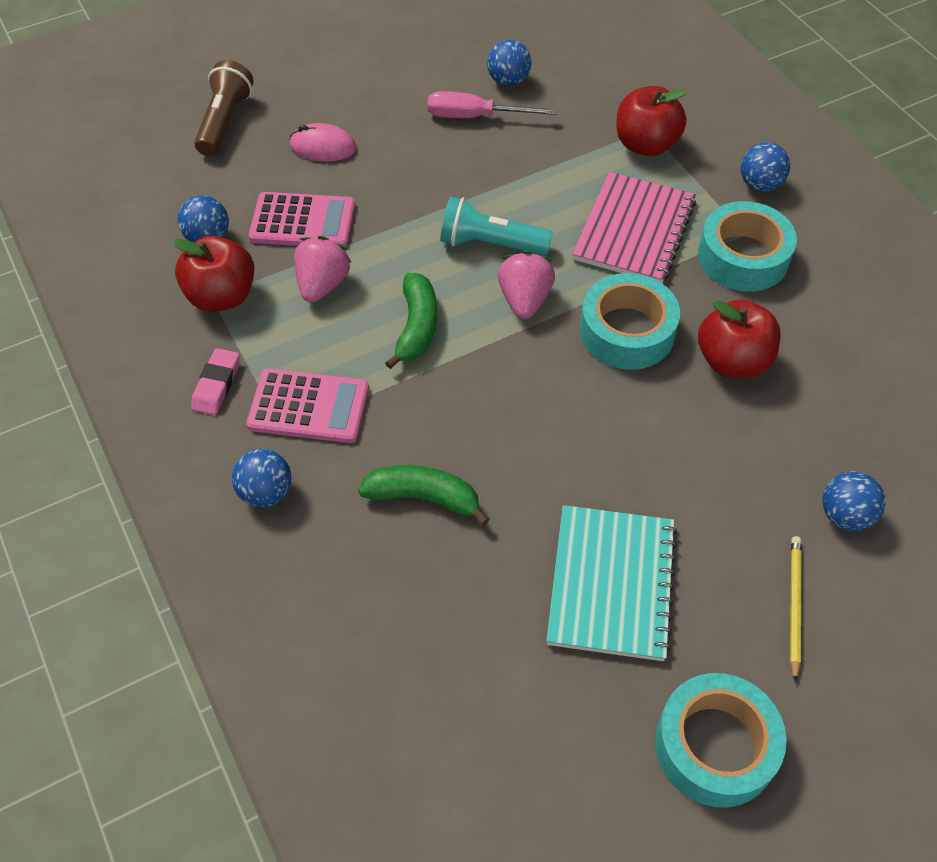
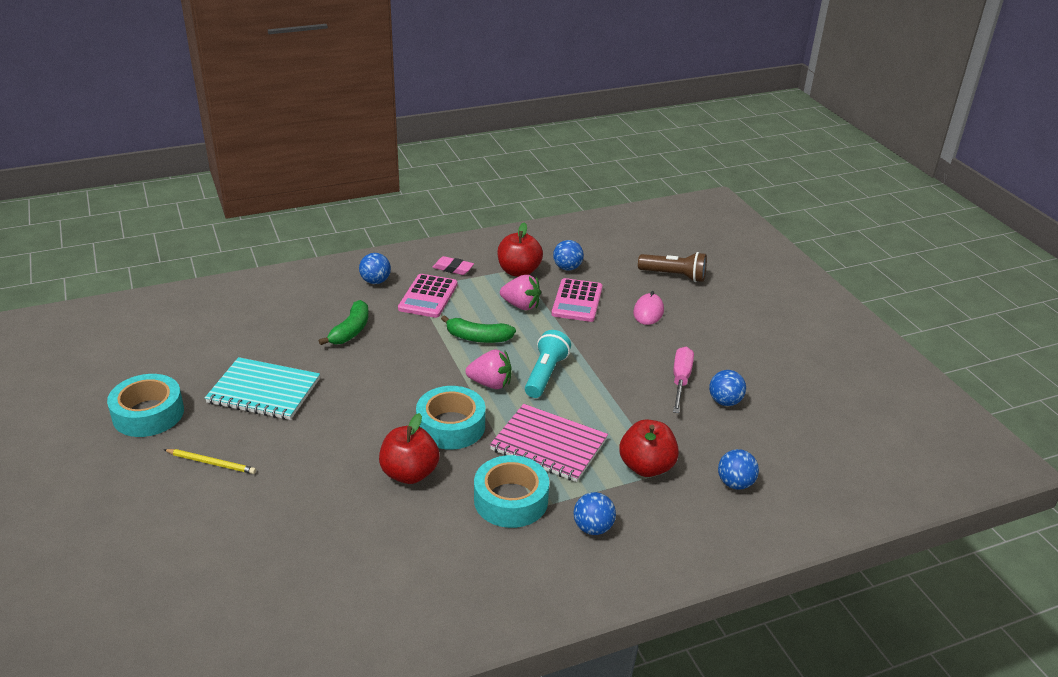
camera: 95 degrees right, 20 degrees down
blue ball [823,471,885,531] -> blue ball moved to [718,449,759,490]

